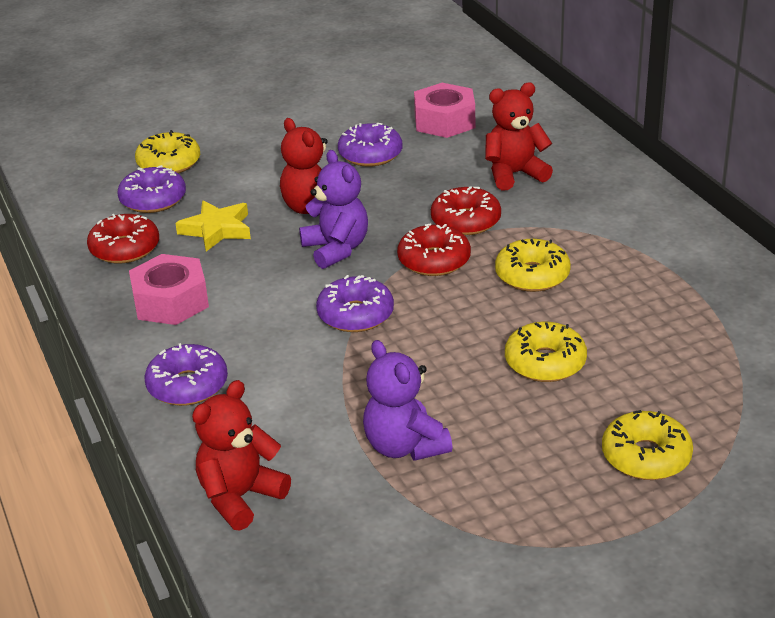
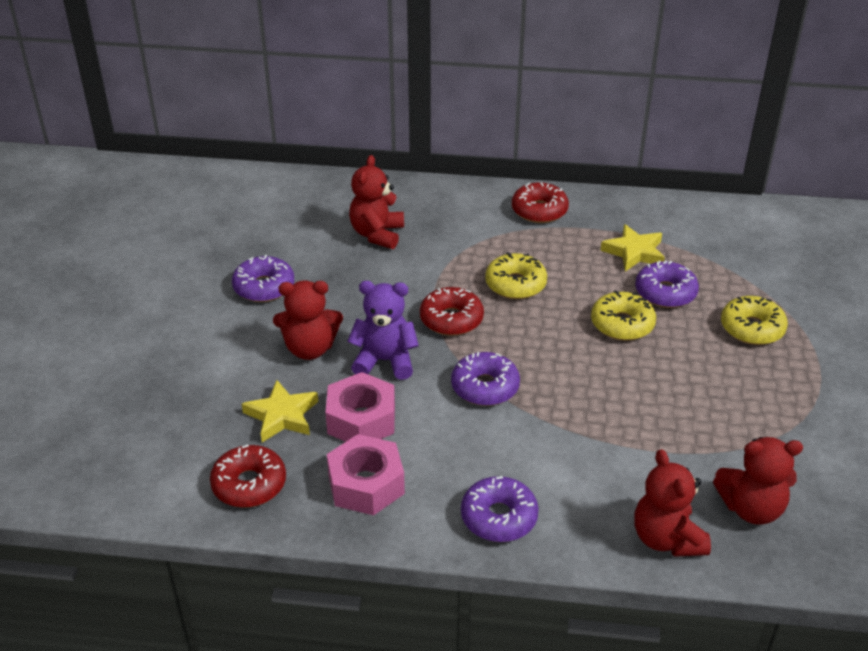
camera: 60 degrees left, 5 degrees up
purple donut [117,165,186,213] -> purple donut moved to [635,261,699,308]
yellow donut [135,130,200,173] -> none
purple teddy bear [363,340,453,461] -> none
pink nut [414,83,475,138] -> pink nut moved to [325,372,395,442]
red donut [431,186,501,235] -> red donut moved to [512,183,569,223]
none -> yellow star [600,224,665,271]
none -> red teddy bear [713,437,803,525]

